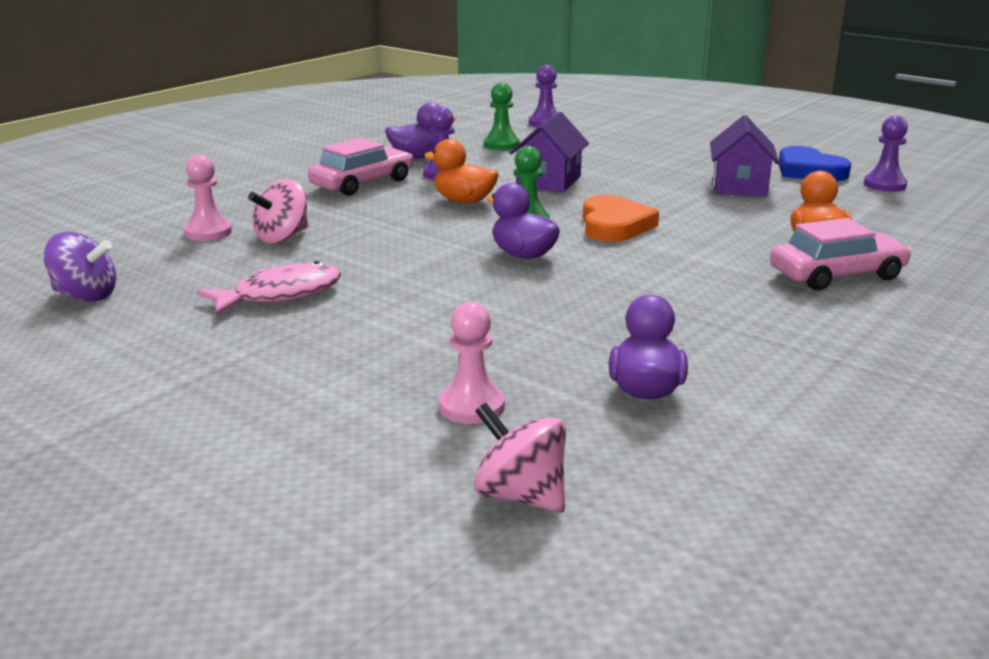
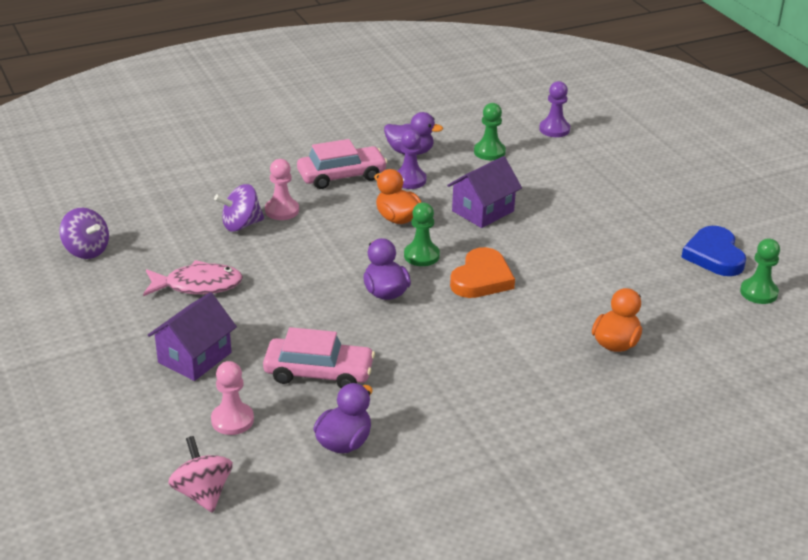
camera: 25 degrees right, 10 degrees up
pink pawn [184,155,232,241] -> pink pawn moved to [265,159,299,220]
pink spinning top [248,179,308,243] -> purple spinning top [214,184,264,232]
purple house [710,115,779,196] -> purple house moved to [148,292,237,381]
pink car [770,218,912,291] -> pink car moved to [263,327,375,388]
purple pawn [864,116,908,192] -> green pawn [740,238,780,304]

